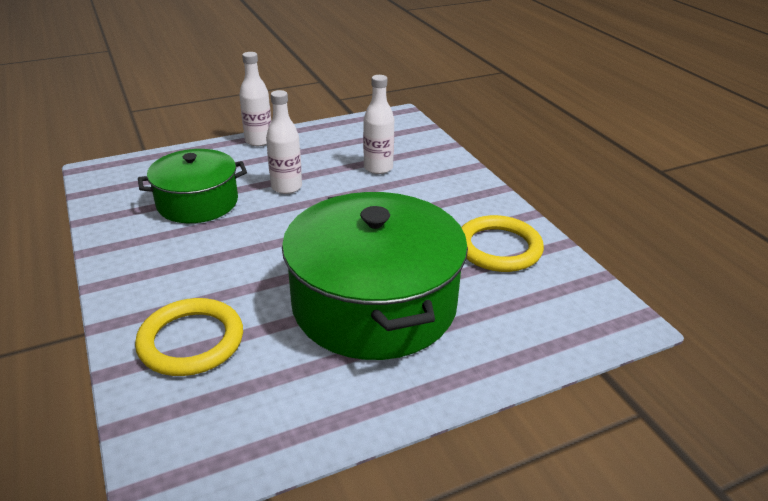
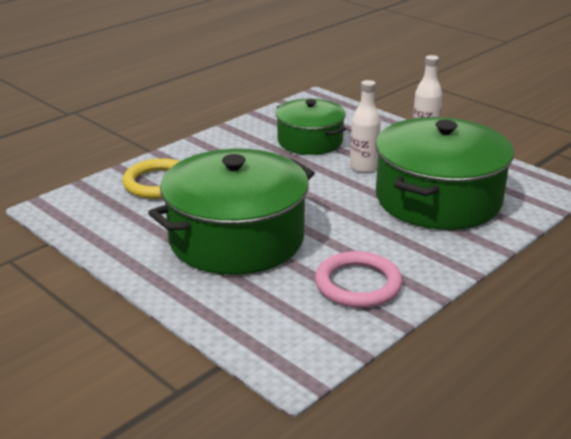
camera: 70 degrees right, 5 degrees down
white bottle [363,75,394,174] -> green pot [375,117,514,230]
yellow ring [461,215,544,272] -> pink ring [315,251,403,308]

